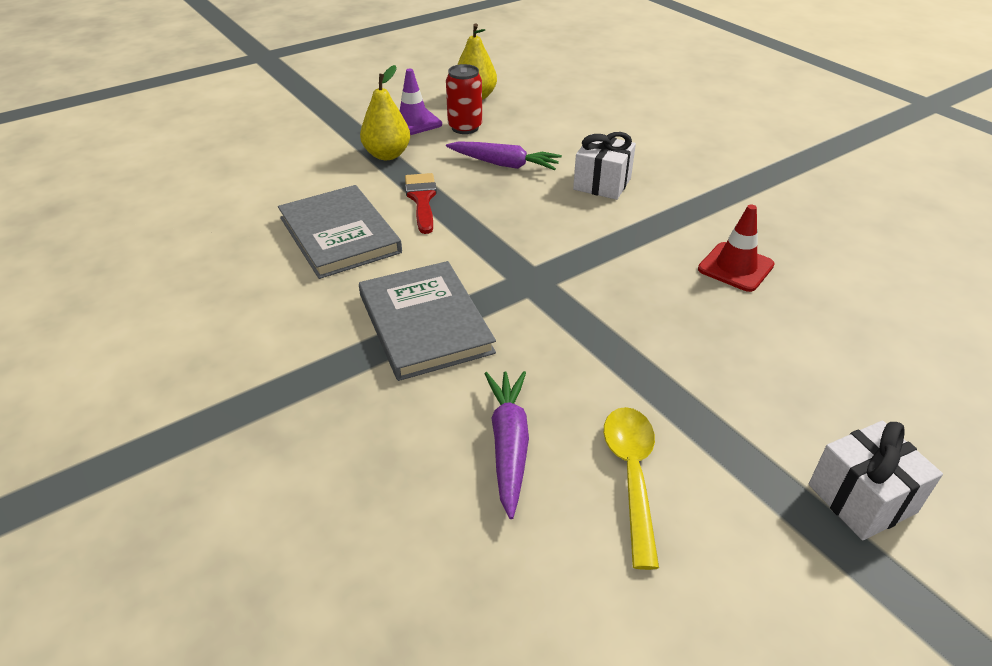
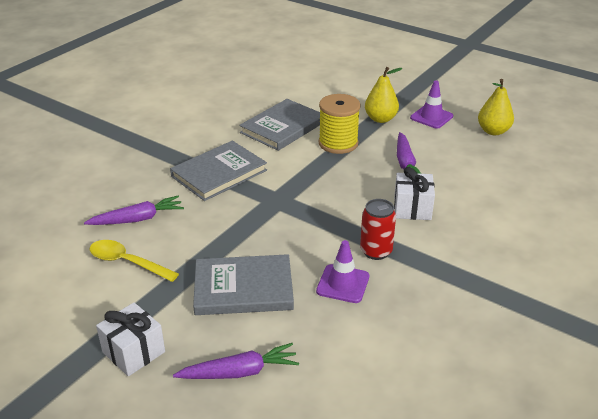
camera: 70 degrees right, 5 degrees down
red brush [405,173,437,234] -> yellow spool [319,94,361,154]
red can [446,64,482,134] -> red can moved to [360,199,396,260]
yellow spoon [604,407,659,570] -> yellow spoon turned 135 degrees counterclockwise [90,240,179,282]
red traffic cone [698,205,775,292] -> purple traffic cone [316,240,369,303]
none -> purple carrot [173,343,299,379]
none -> grey book [193,254,294,315]

